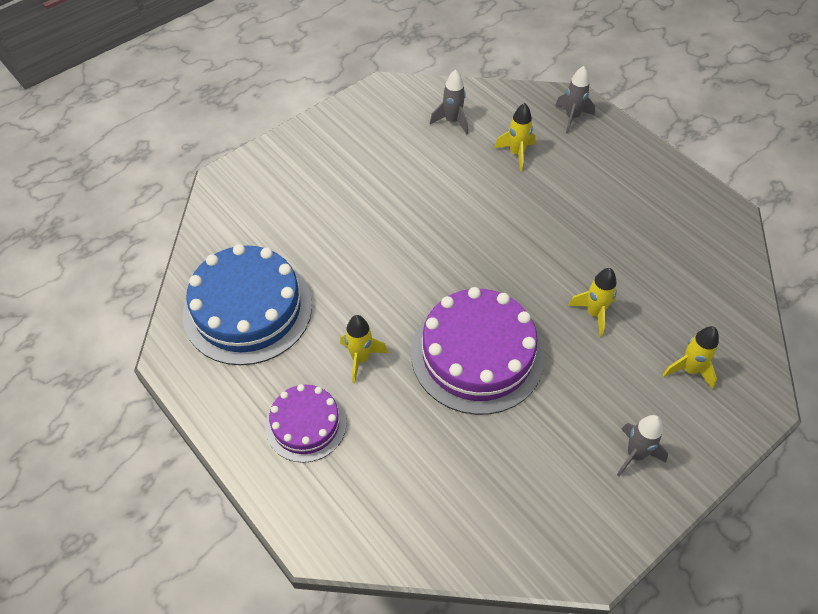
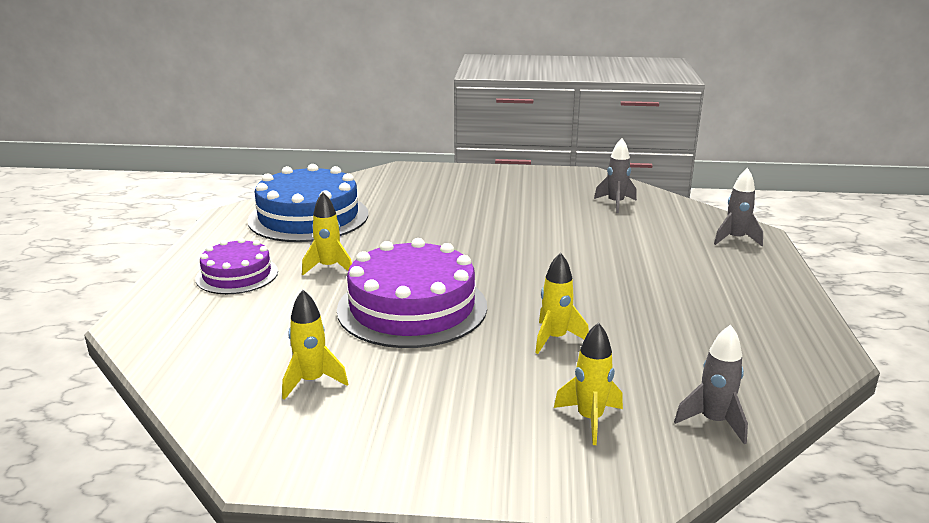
camera: 45 degrees right, 30 degrees down
yellow rocket [494,103,536,171] -> yellow rocket moved to [282,290,348,400]
grey rocket [617,415,668,476] -> grey rocket moved to [674,325,748,444]

